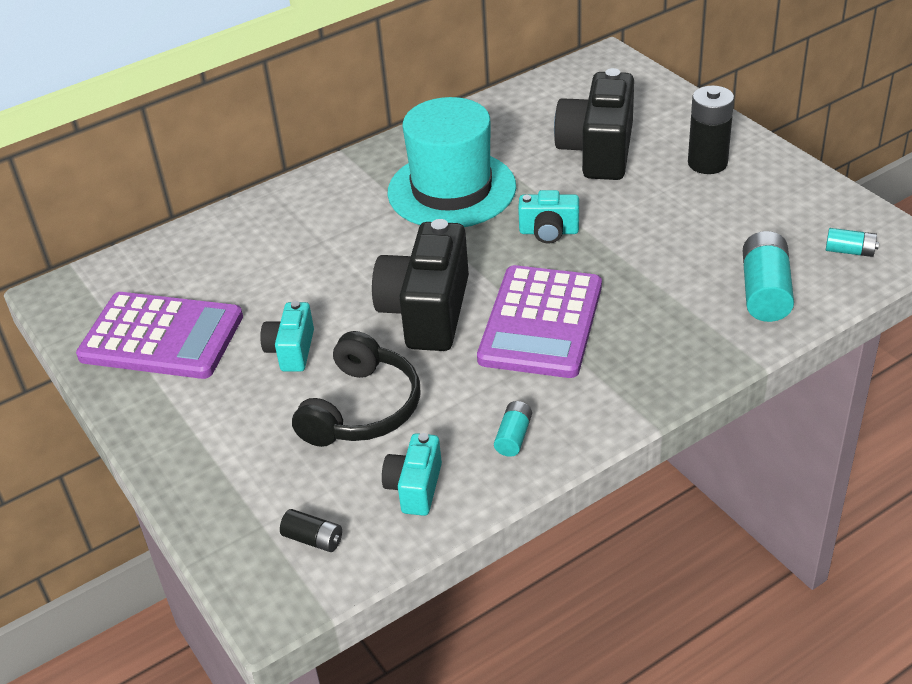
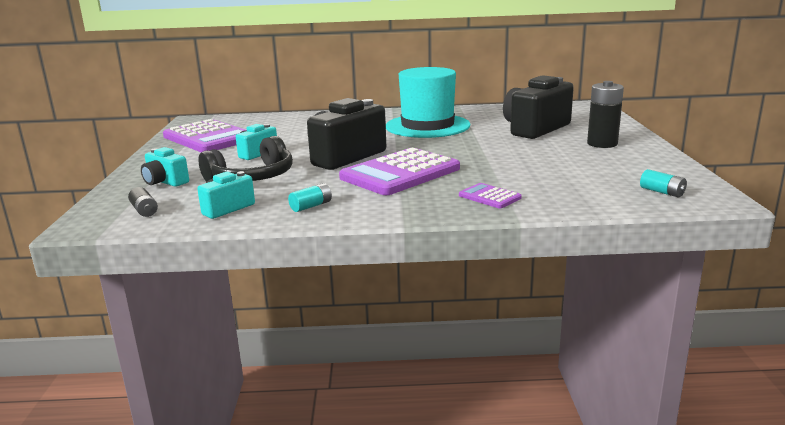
camera: 30 degrees right, 20 degrees down
turquoise camera [518,190,579,244] -> turquoise camera moved to [141,147,189,187]
turquoise battery [743,231,794,322] -> none
none -> purple calculator [459,183,522,208]

